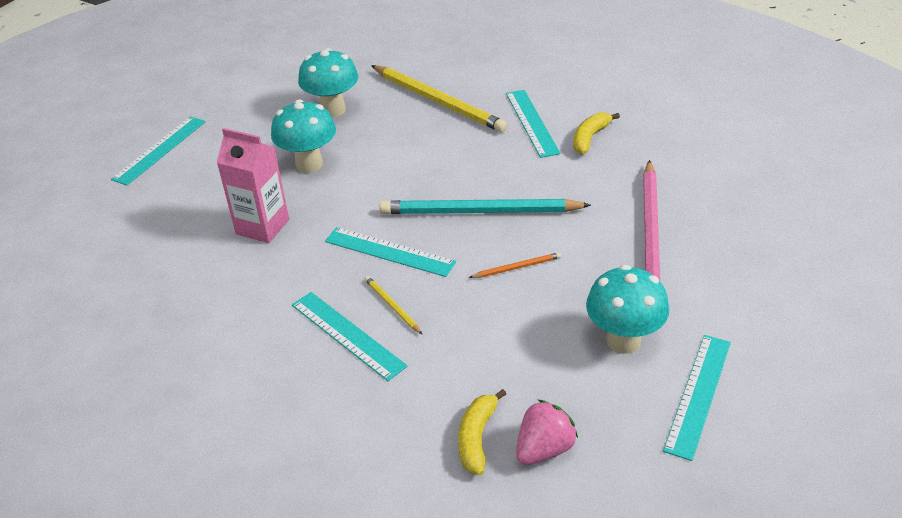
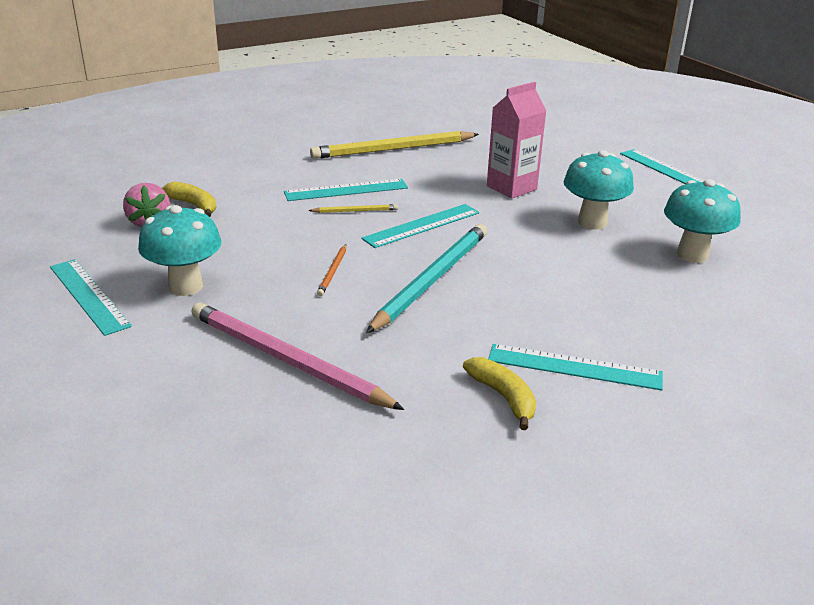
camera: 115 degrees right, 10 degrees down
yellow pencil [371,65,507,132] -> yellow pencil moved to [310,131,479,159]

